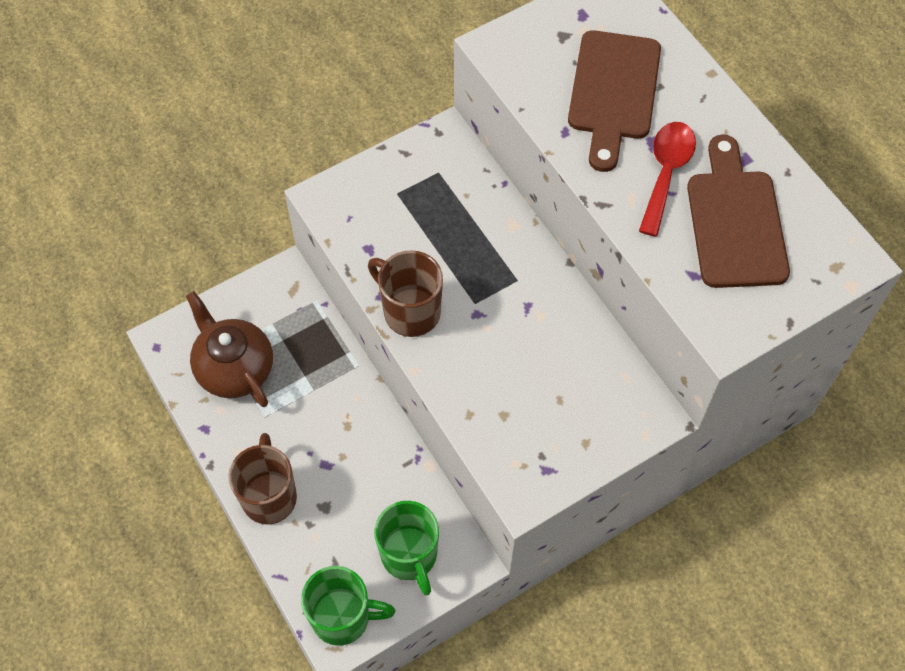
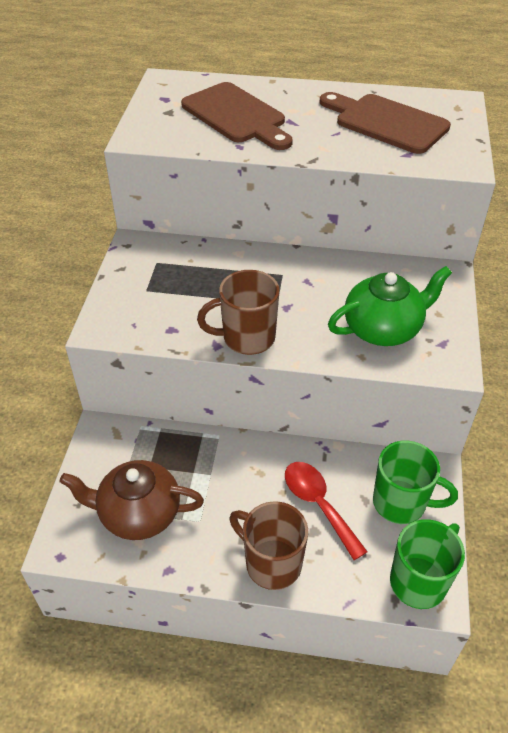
camera: 50 degrees left, 15 degrees down
red spoon [639,122,696,237] -> red spoon moved to [285,462,368,560]
none -> green teapot [328,266,452,346]

